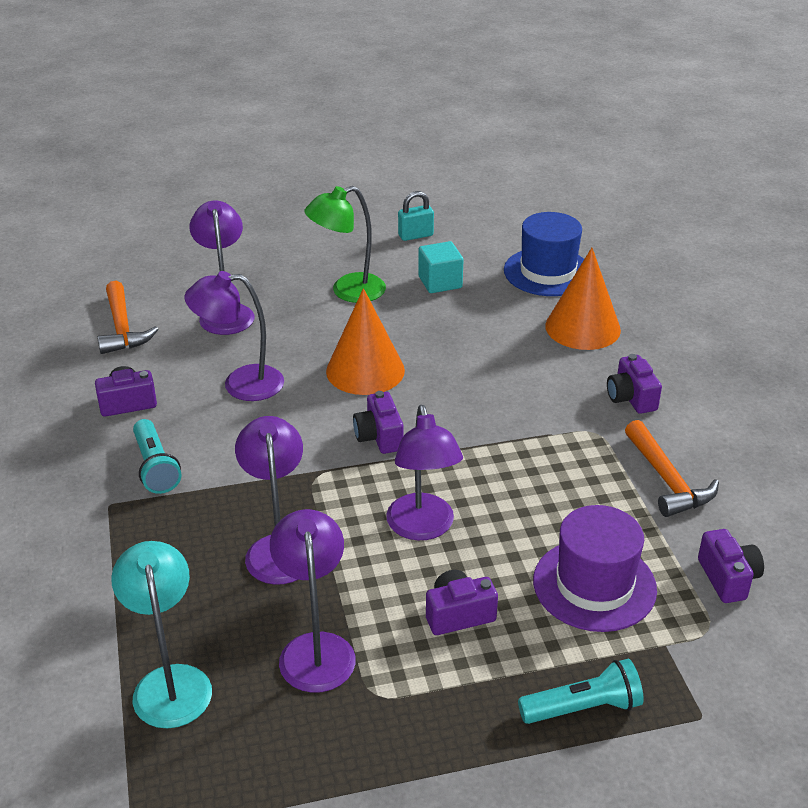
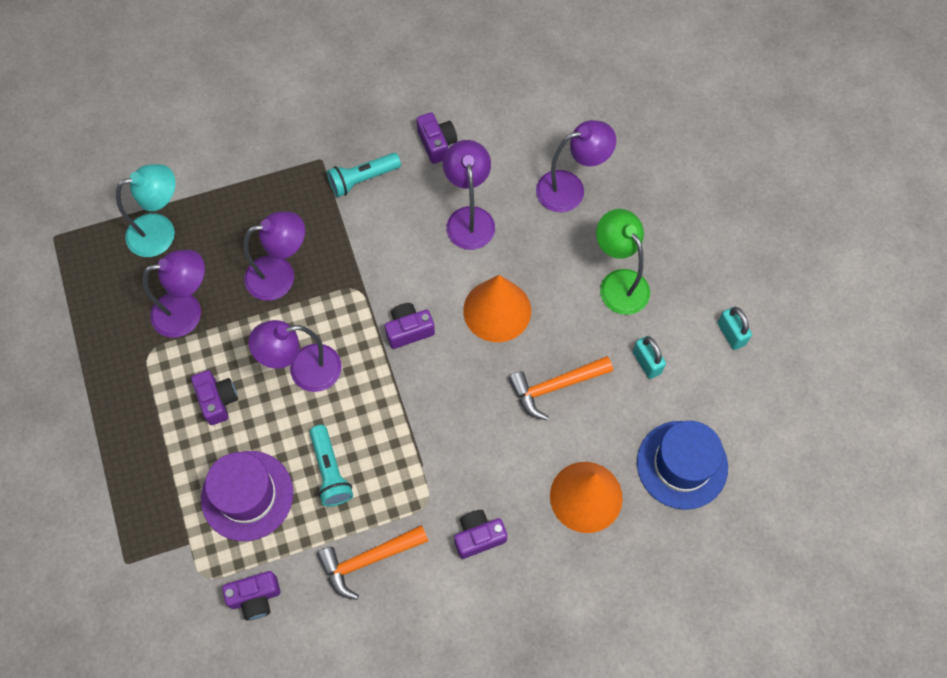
camera: 85 degrees right, 30 degrees up
orange hammer [97,281,158,354] -> orange hammer moved to [508,356,613,420]
turquoise cube [418,241,463,293] -> turquoise padlock [633,336,666,379]
turquoise flashlight [518,659,644,724] -> turquoise flashlight moved to [310,425,353,507]

